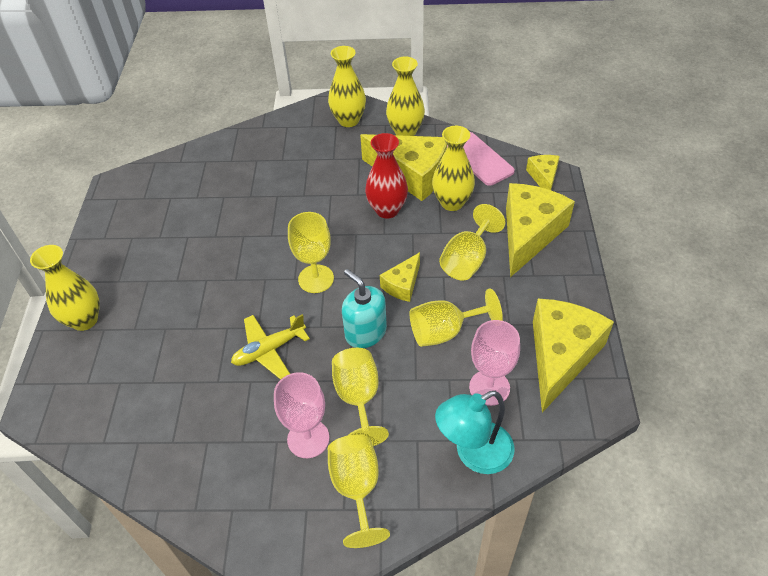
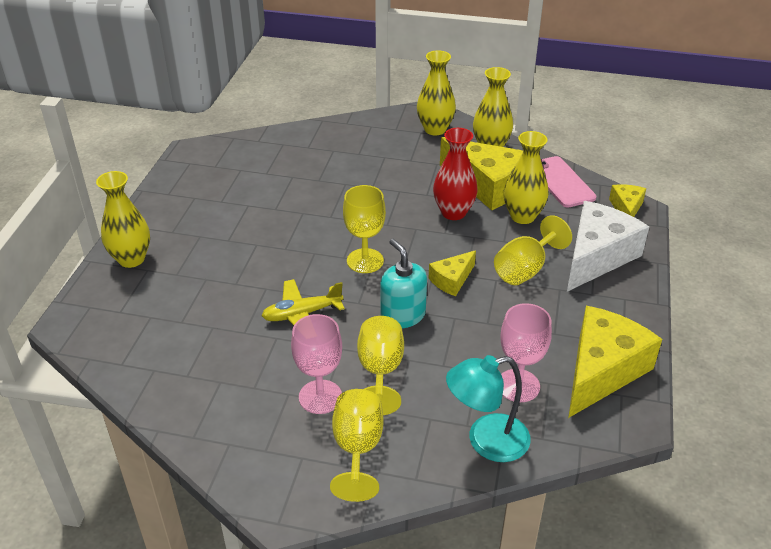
camera: 10 degrees right, 10 degrees down
yellow goblet [410,288,503,347] -> none
yellow cheese [506,183,575,277] -> white cheese [567,201,649,292]

